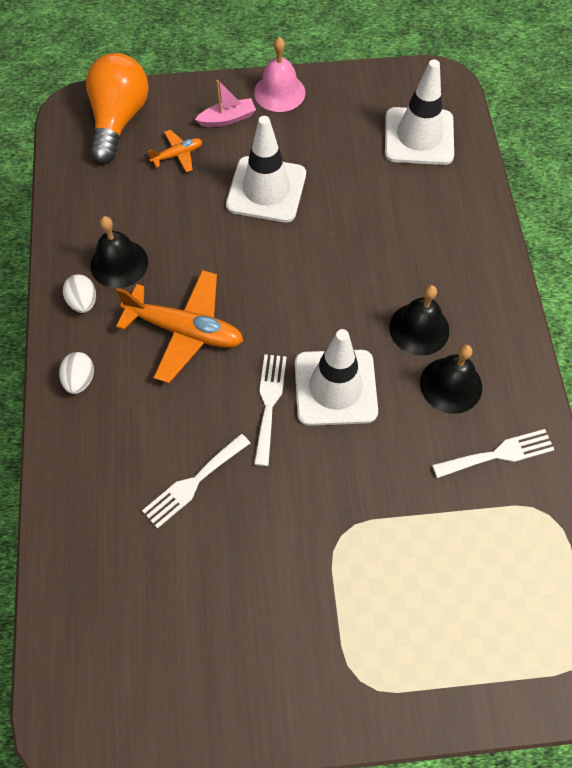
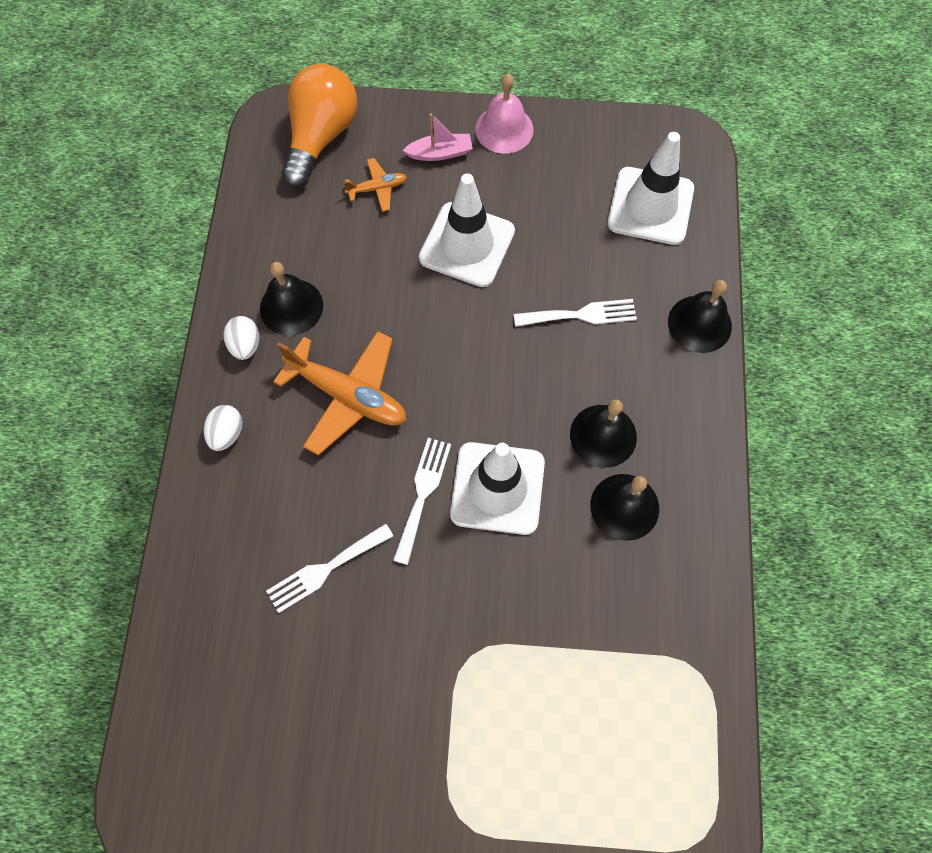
camera: 10 degrees right, 5 degrees up
white fork [432,429,555,478] -> white fork moved to [514,299,637,327]
none -> black bell [668,280,732,353]

